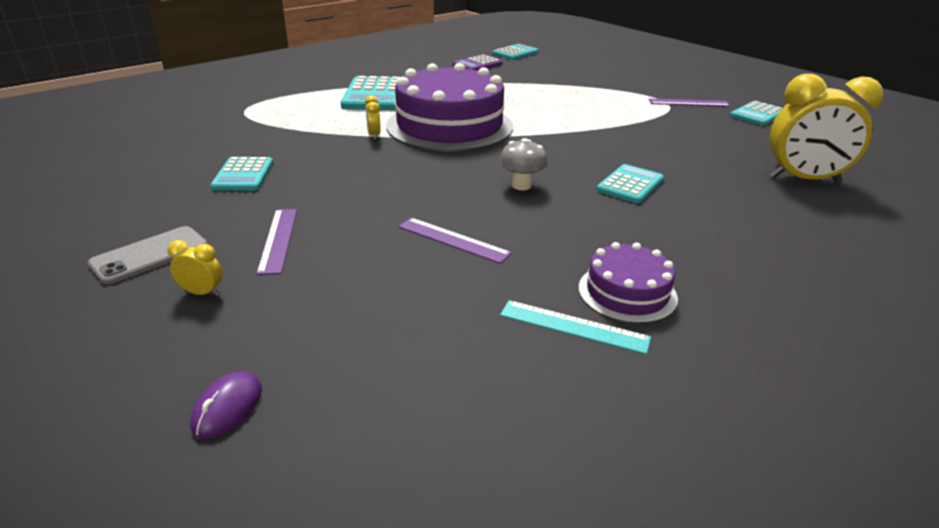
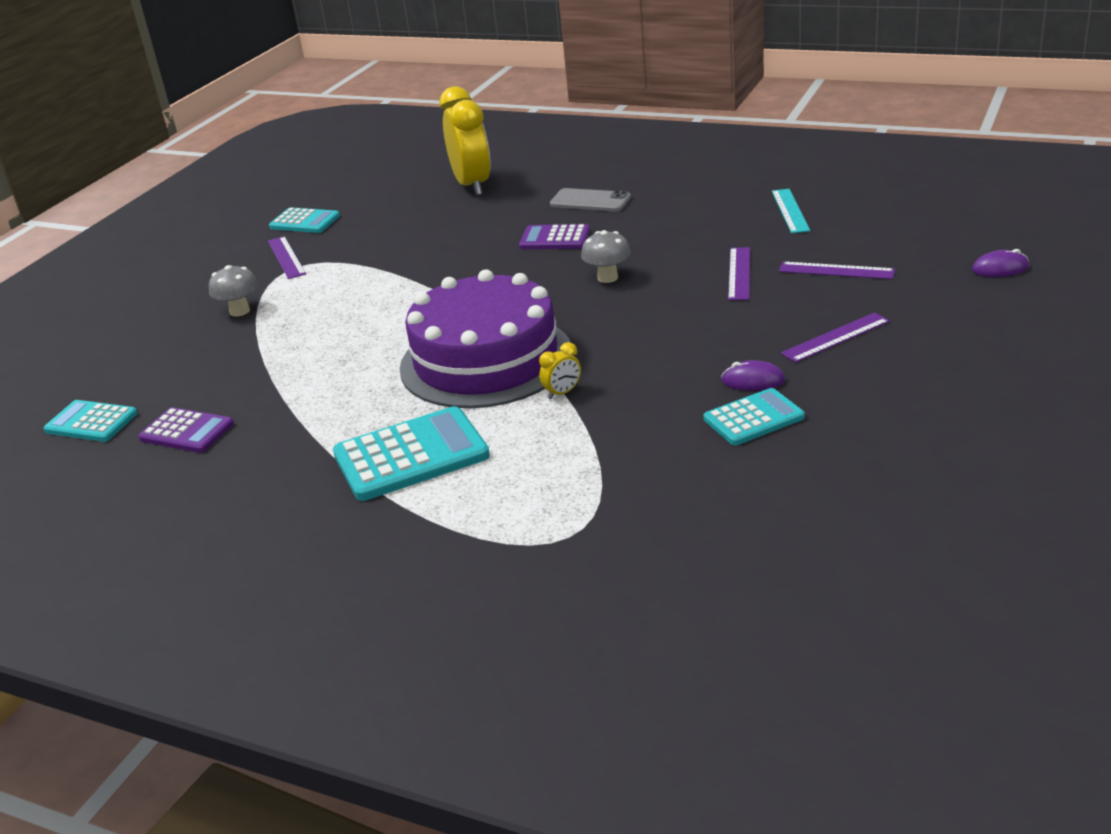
camera: 110 degrees left, 0 degrees up
grey phone [88,226,207,284] -> grey phone moved to [550,188,631,211]
yellow clock [167,240,223,296] -> none
purple cake [578,242,678,324] -> none
turquoise calculator [596,164,664,203] -> purple calculator [519,224,590,249]
none -> grey mushroom [209,265,258,317]
none -> purple mouse [721,360,785,391]
none -> purple ruler [779,262,895,279]

